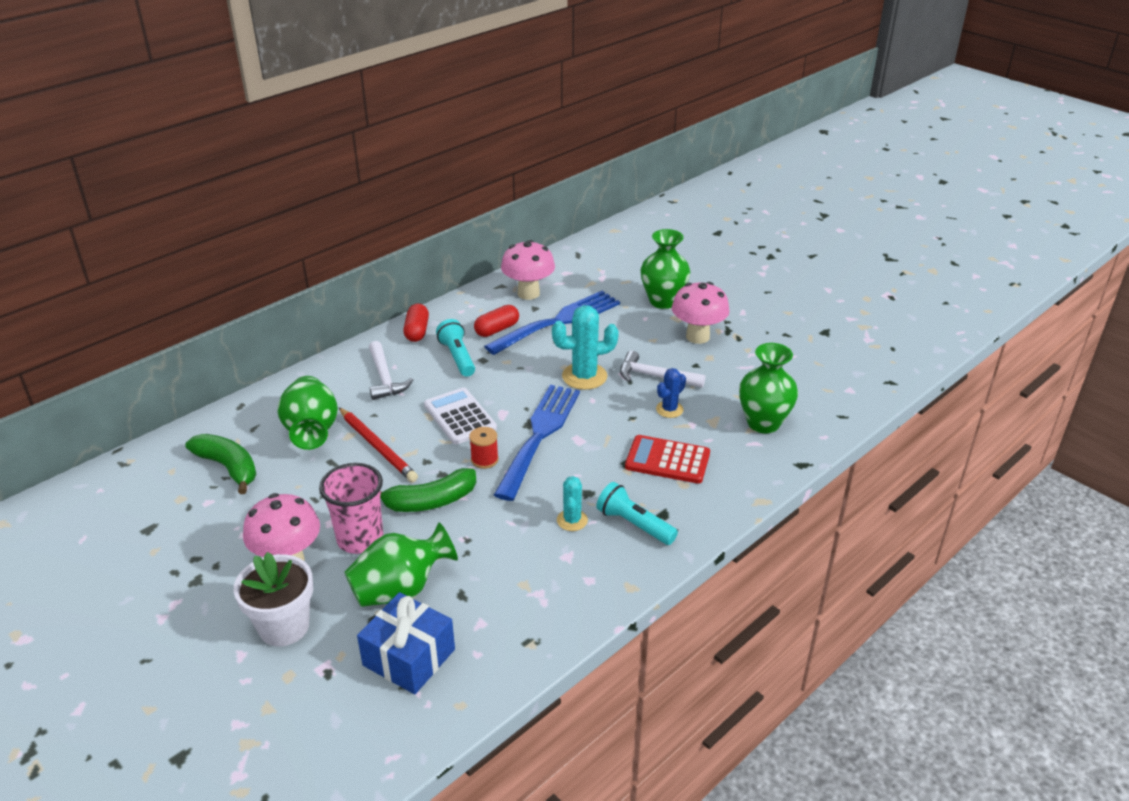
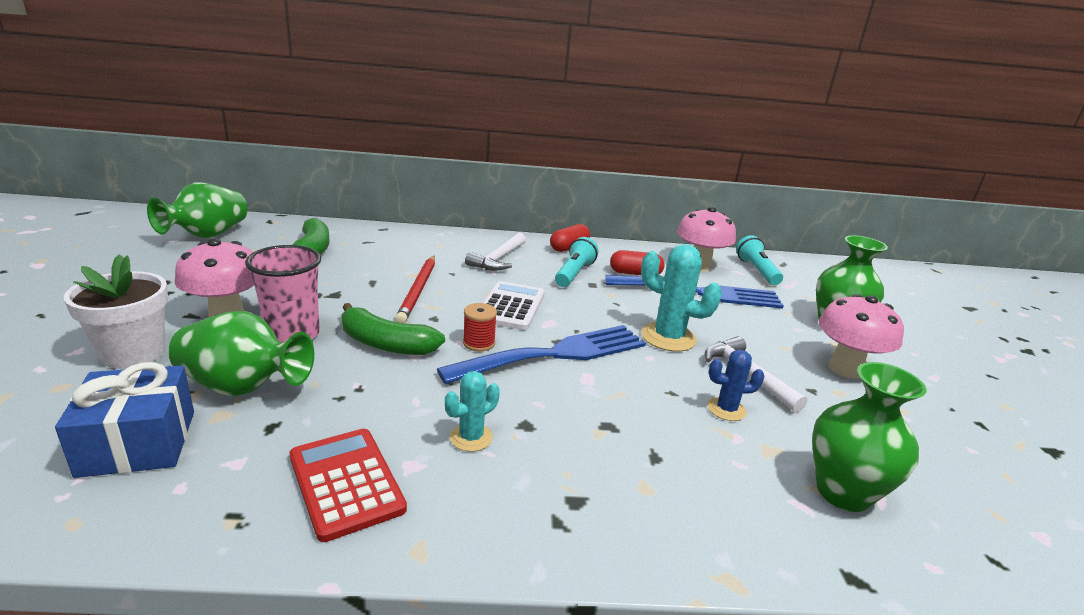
camera: 40 degrees right, 10 degrees down
green vase [277,376,338,450] -> green vase moved to [147,182,247,238]
turquoise flashlight [596,482,678,545] -> turquoise flashlight moved to [736,235,783,285]
red calculator [625,435,710,484] -> red calculator moved to [289,429,407,542]

